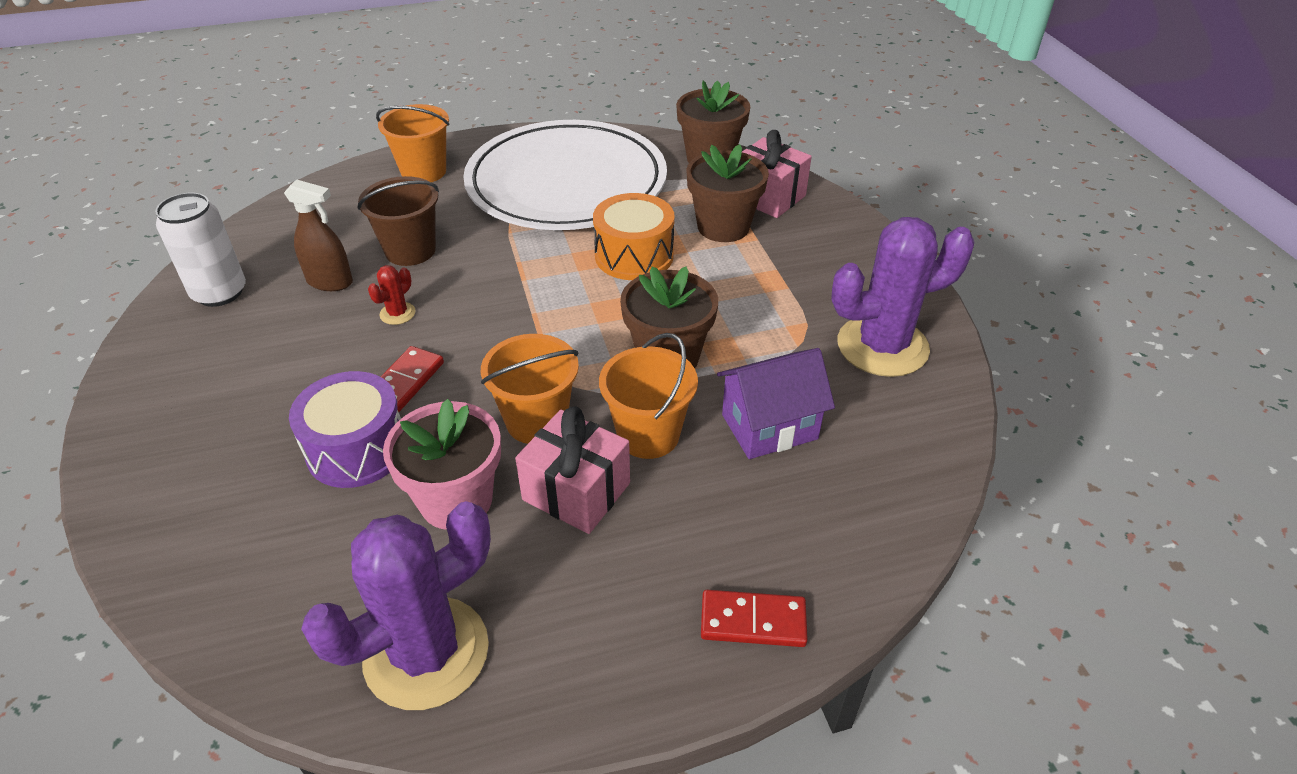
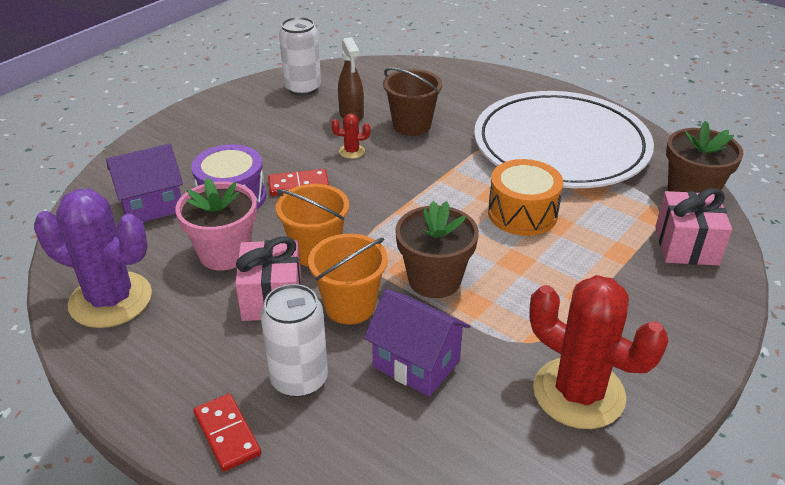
camera: 55 degrees right, 5 degrees down
orange bucket [376,104,450,183] -> none
brown flower pot [686,144,769,242] -> none
purple cactus [831,217,975,377] -> red cactus [529,275,669,429]
none -> purple house [106,144,183,222]
none -> white can [261,284,328,397]

